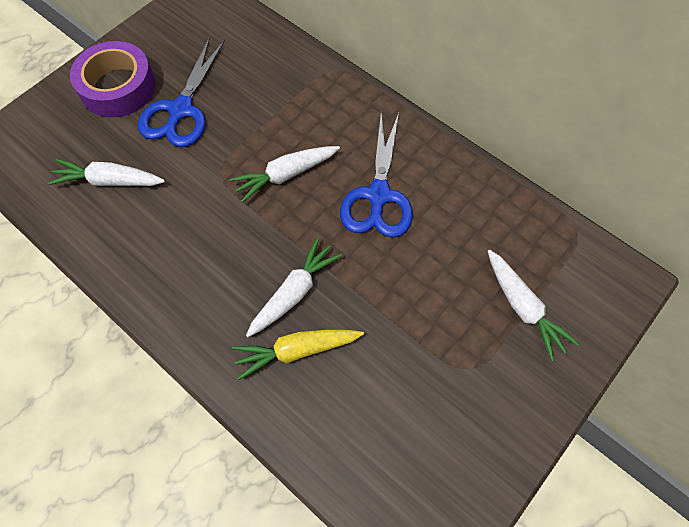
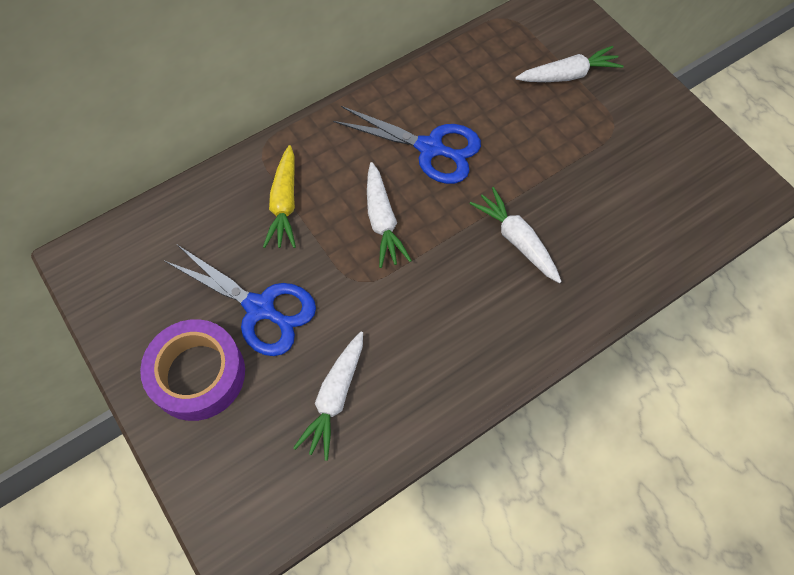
camera: 75 degrees left, 0 degrees up
yellow carrot [232,330,364,380] -> yellow carrot moved to [263,145,296,248]

